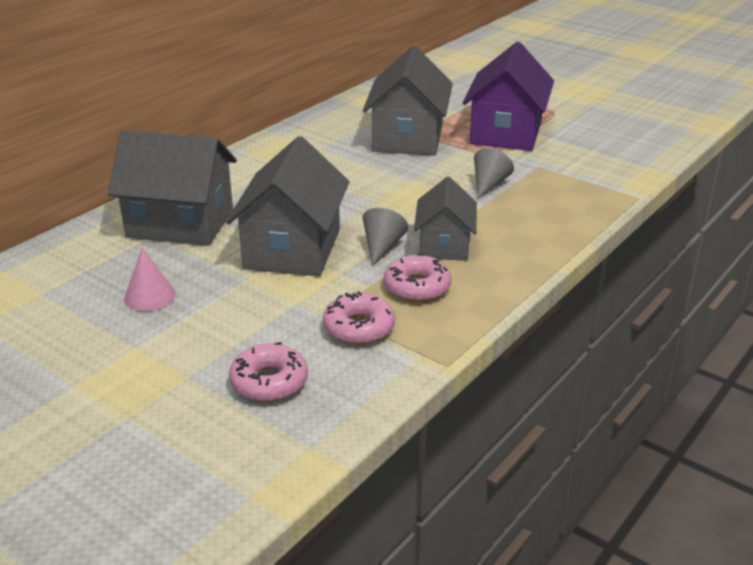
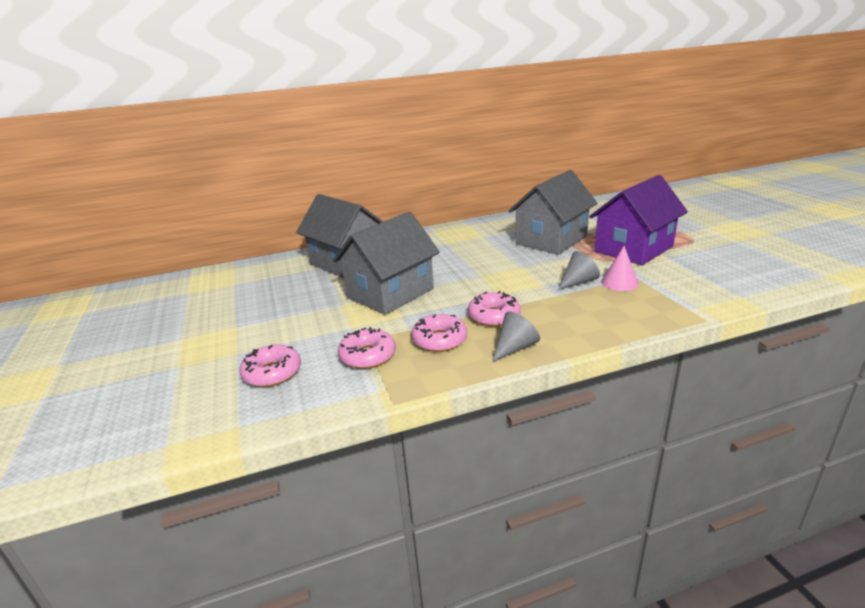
camera: 35 degrees right, 5 degrees down
pink cone [124,248,176,311] -> pink cone moved to [601,246,639,291]
grey cone [363,208,408,266] -> grey cone moved to [492,311,540,362]
grey house [414,176,477,261] -> pink donut [468,291,521,327]

